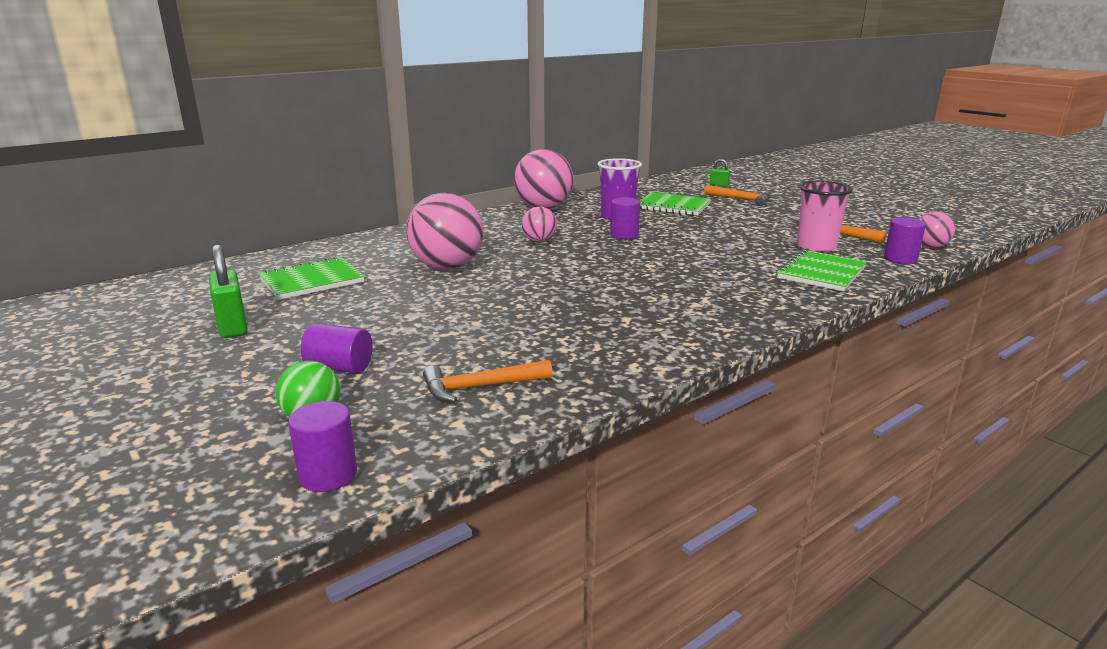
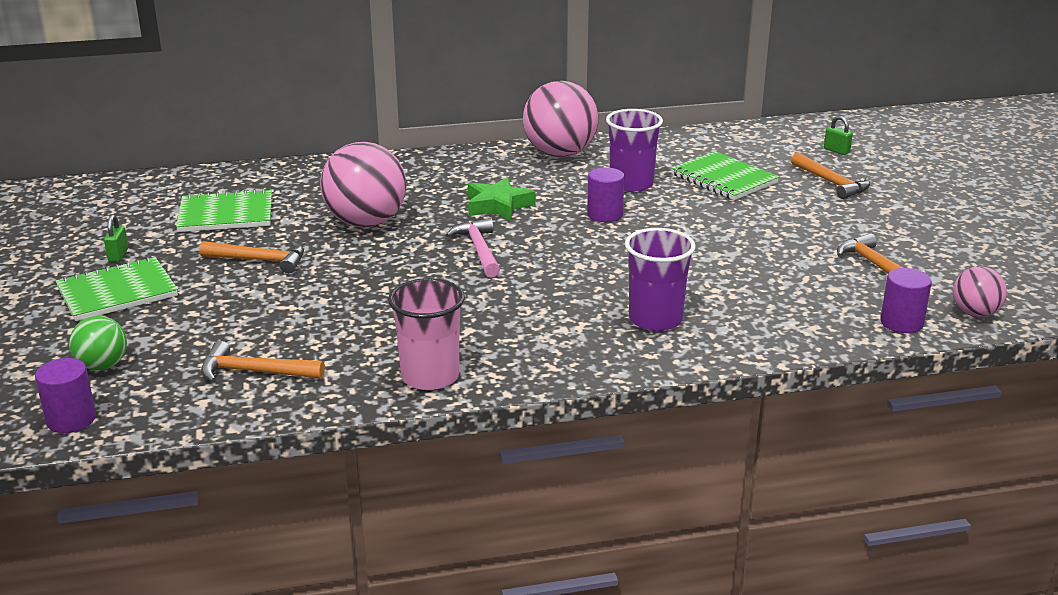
camera: 25 degrees right, 5 degrees up
green padlock [209,244,248,338] -> green padlock [104,214,128,262], size x0.53
purple cylinder [301,323,372,373] -> none
pink ball [521,207,557,243] -> green star [468,177,535,221]
green notebook [777,249,867,292] -> green notebook moved to [56,257,178,321]
pink cup [797,181,853,253] -> pink cup moved to [388,278,465,390]
none -> orange hammer [200,241,304,274]
none -> pink hammer [446,218,500,277]
none -> purple cup [625,228,696,331]

